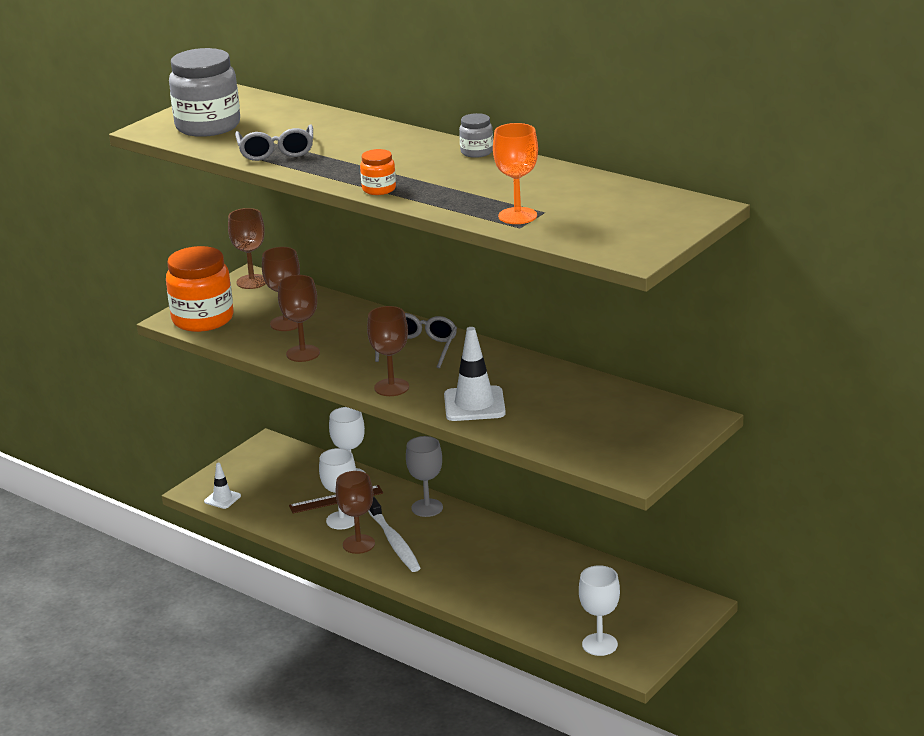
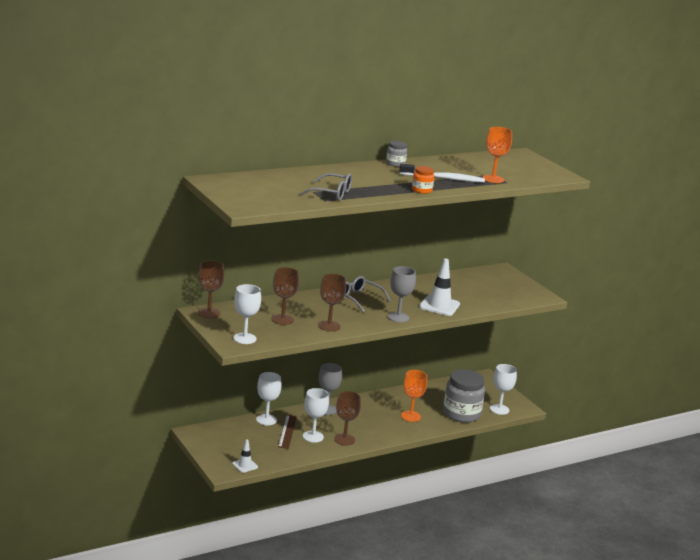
camera: 70 degrees left, 5 degrees down
orange jar [166,246,233,332] -> white goblet [233,284,261,344]
grey jar [169,48,240,137] -> grey jar moved to [443,369,485,423]
brown goblet [367,306,409,396] -> grey goblet [388,266,416,322]
white toothbrush [368,496,420,572] -> white toothbrush moved to [399,164,485,183]
none -> orange goblet [401,370,427,422]

